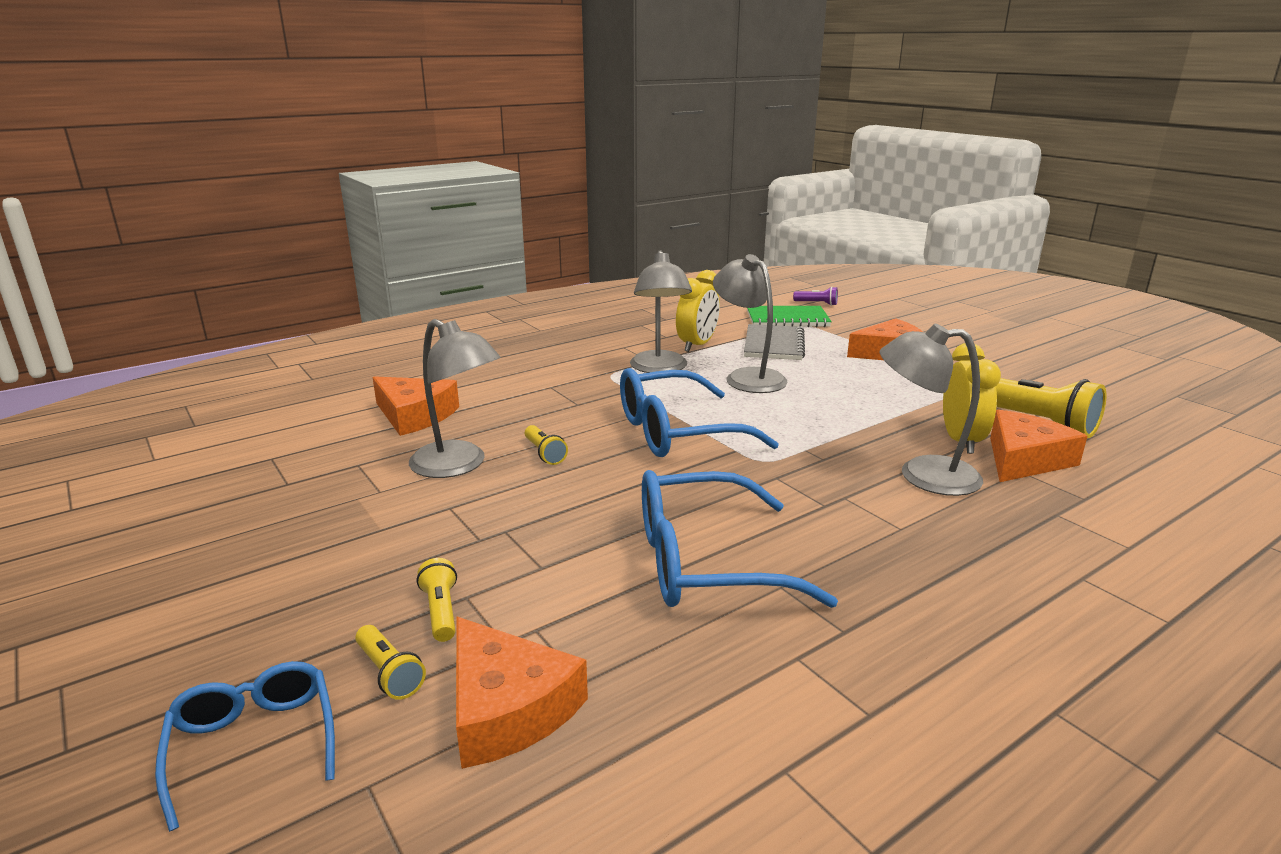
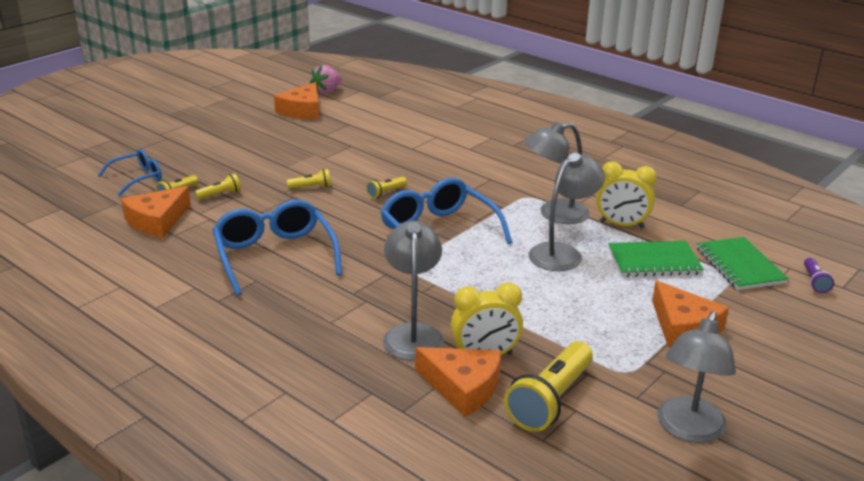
camera: 75 degrees right, 5 degrees up
orange cheese [372,376,459,436] -> orange cheese moved to [274,82,319,119]
grey lamp [409,319,501,478] -> grey lamp moved to [657,311,736,443]
grey notebook [744,324,805,360] -> green notebook [608,241,704,277]
none -> yellow flashlight [287,169,331,189]
none -> pink strawberry [310,65,342,94]

